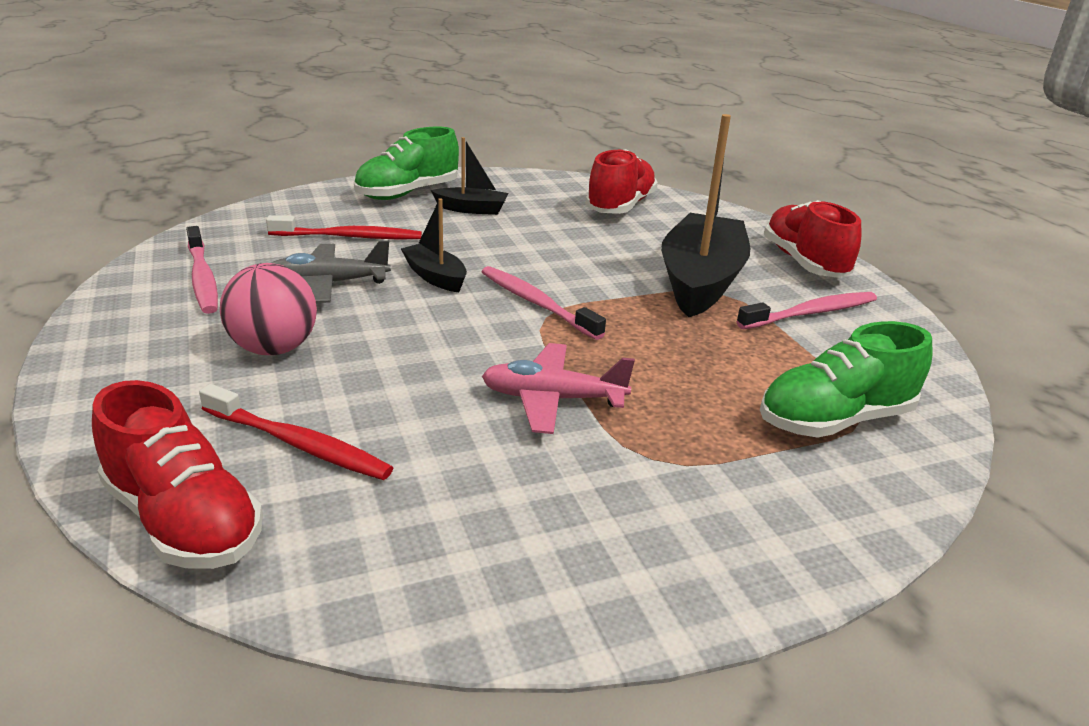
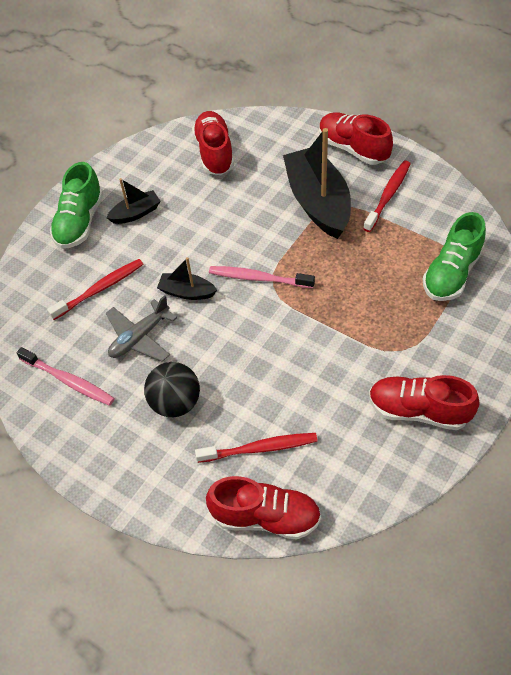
camera: 30 degrees left, 25 degrees up
pink ball [220,263,317,355] -> black ball [144,362,200,417]
pink plane [482,343,635,434] -> none
pink toothbrush [736,292,877,329] -> red toothbrush [363,161,411,232]
none -> red shoe [369,375,480,430]

